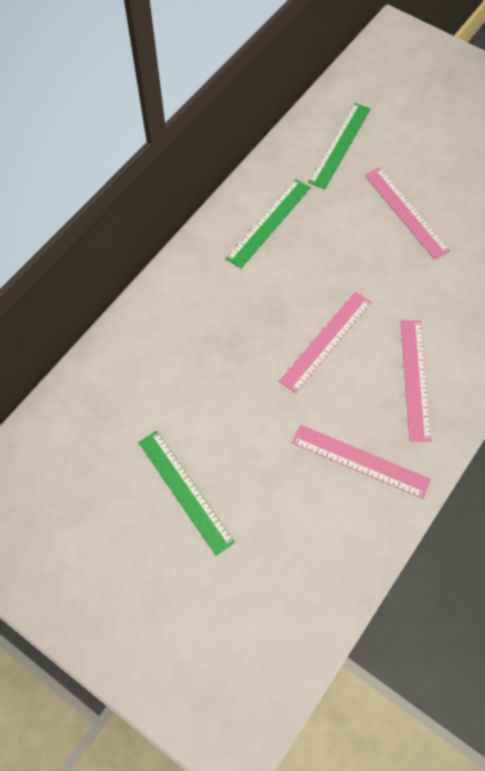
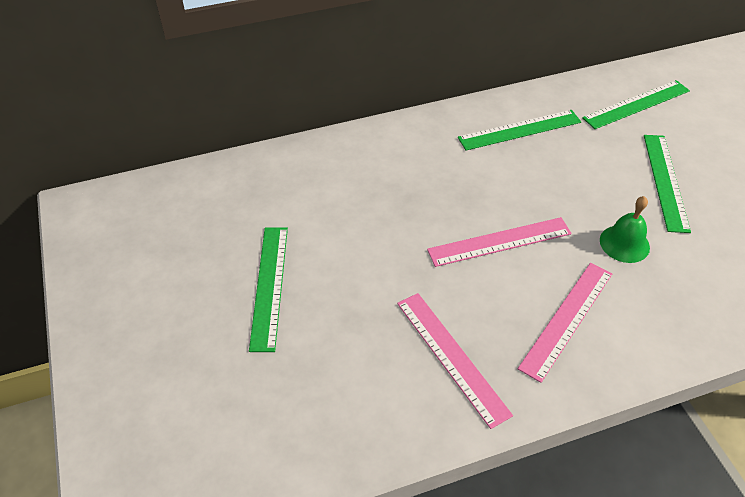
camera: 35 degrees right, 15 degrees down
pink ruler [364,167,450,260] -> green ruler [644,135,691,233]
none -> green bell [600,196,650,263]

